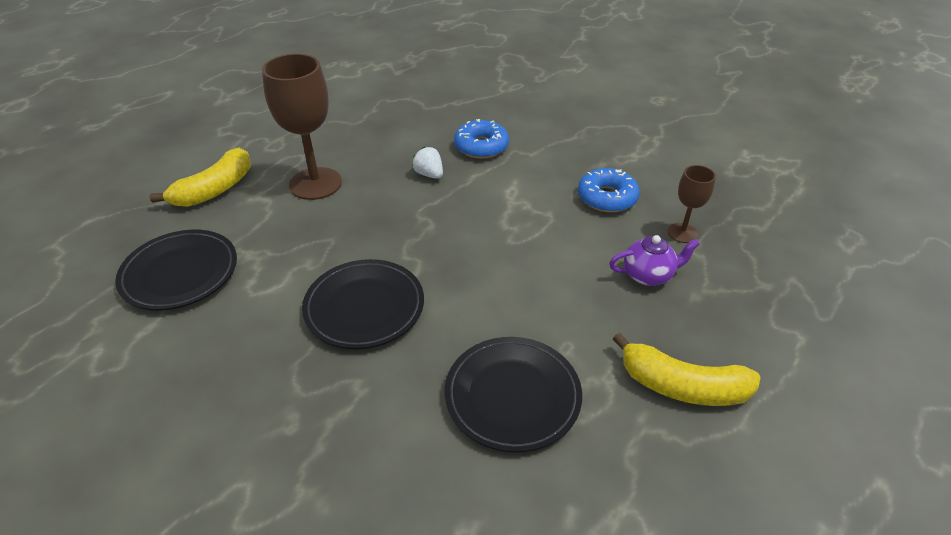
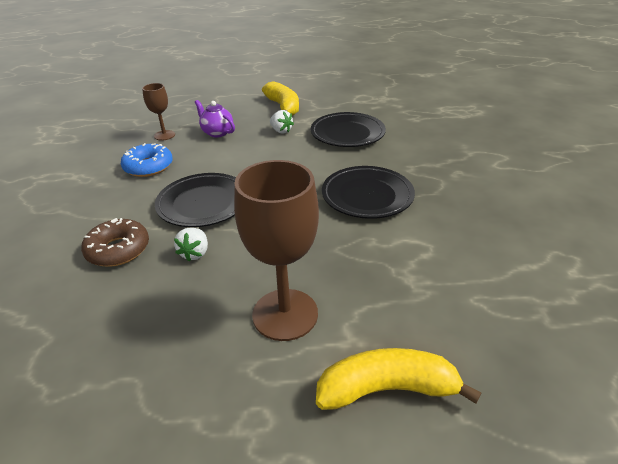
camera: 130 degrees left, 5 degrees down
black plate [115,230,237,310] -> black plate moved to [155,173,236,227]
blue donut [454,119,509,159] -> brown donut [81,218,149,267]
none -> white strawberry [270,110,294,134]

